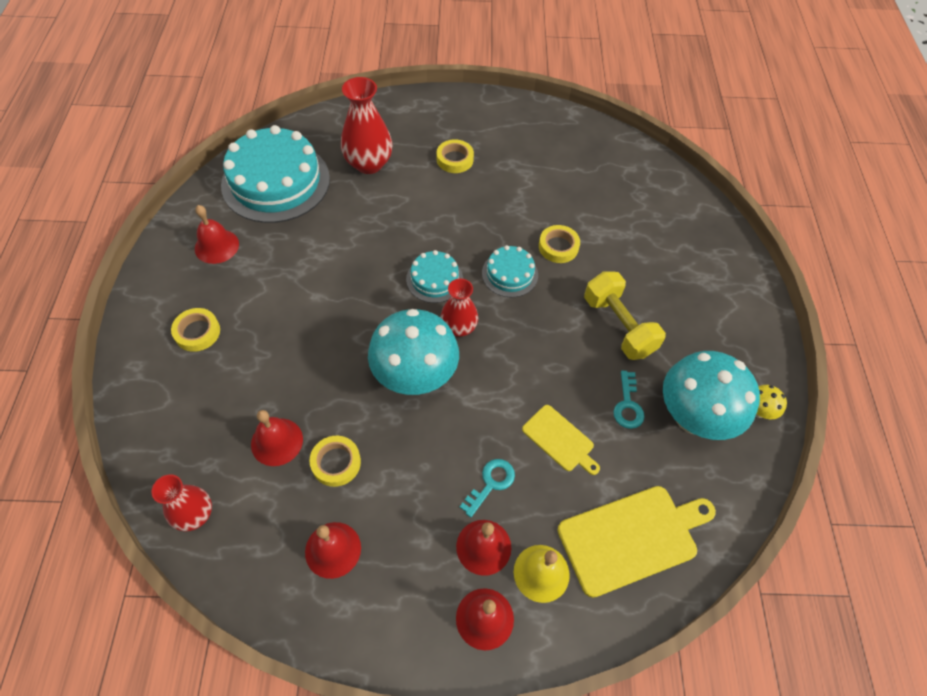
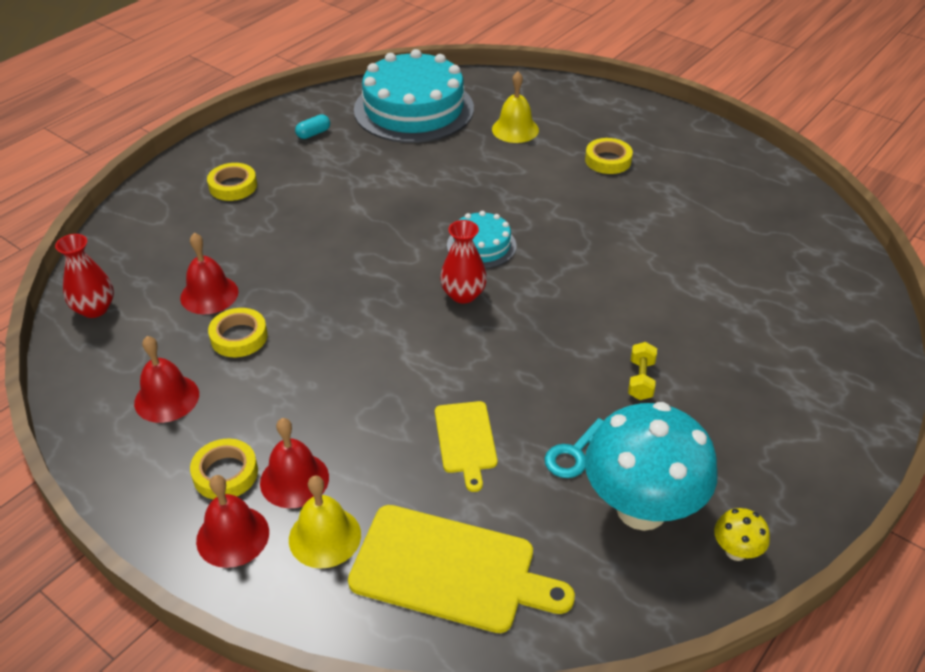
camera: 40 degrees right, 15 degrees down
red bell [195,205,239,264] -> turquoise capsule [295,114,330,139]
red vase [341,77,393,174] -> yellow bell [492,72,539,143]
turquoise mushroom [368,309,459,395] -> none
turquoise key [460,459,515,517] -> none
turquoise cake [482,245,538,298] -> none
yellow tape [539,225,580,263] -> yellow tape moved to [190,439,258,500]
yellow dumbbell [584,272,666,360] -> yellow dumbbell [628,342,657,400], size x0.49

